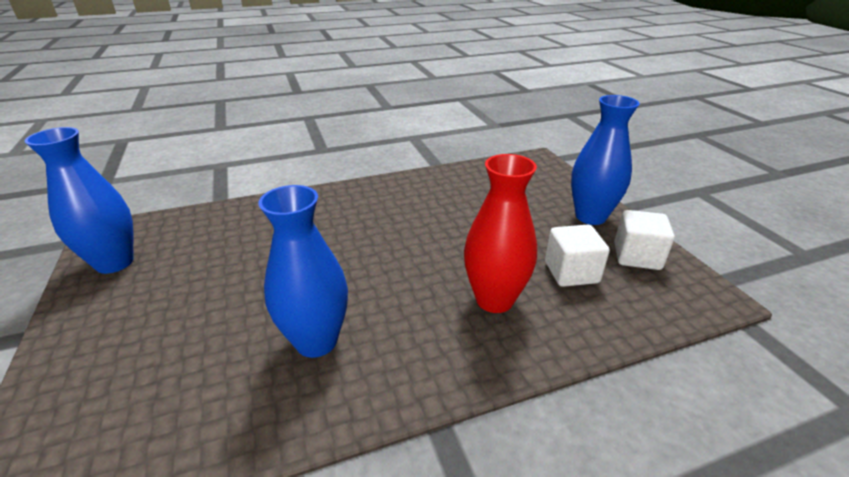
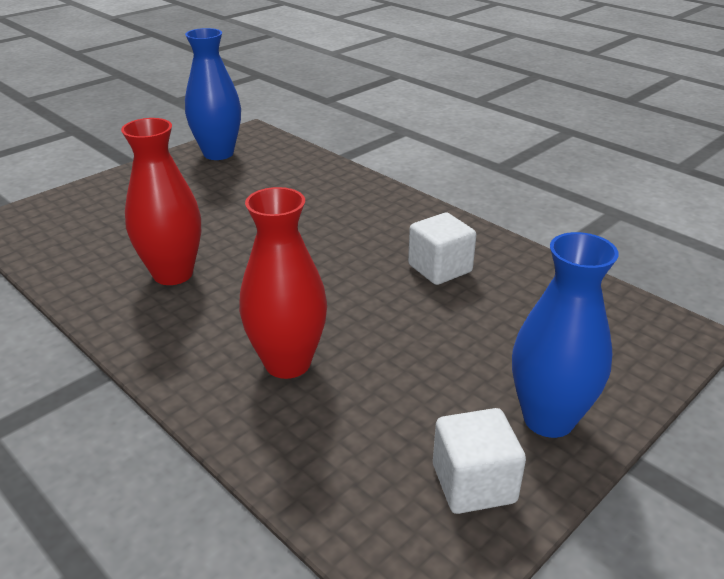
camera: 65 degrees right, 0 degrees up
blue vase [258,185,348,358] -> red vase [121,118,201,285]
white cube [545,225,610,287] -> white cube moved to [408,213,476,285]

